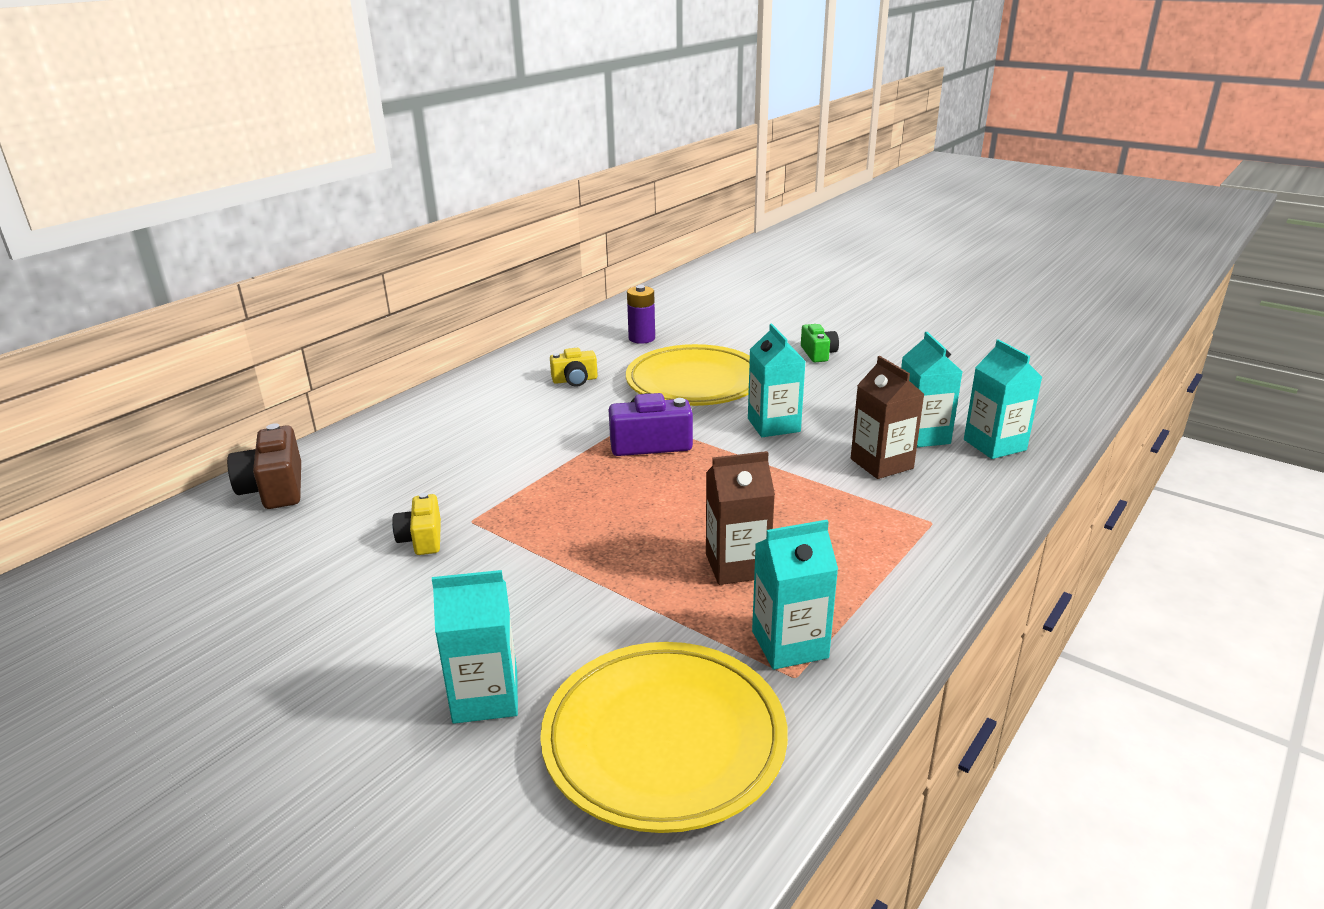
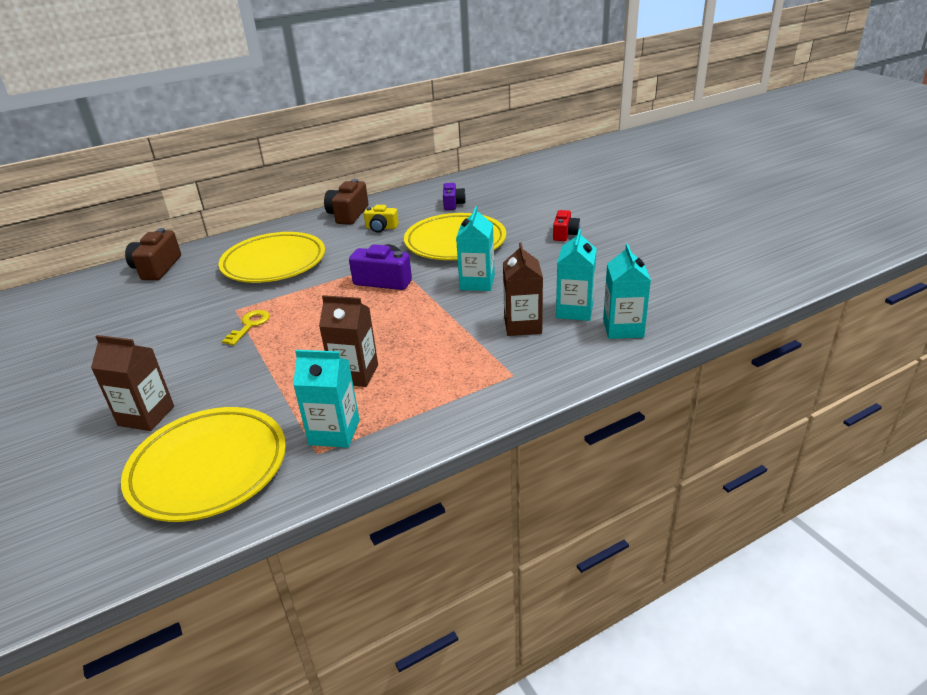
camera: 25 degrees right, 5 degrees up
yellow camera [392,493,441,555] -> none
turquoise carton [432,570,518,724] -> brown carton [91,335,174,431]
purple battery [627,285,655,344] -> purple camera [443,183,466,210]
green camera [801,324,839,362] -> red camera [553,210,580,241]
none -> yellow plate [218,232,325,283]
none -> yellow key [222,310,270,345]
none -> brown camera [324,179,368,225]

